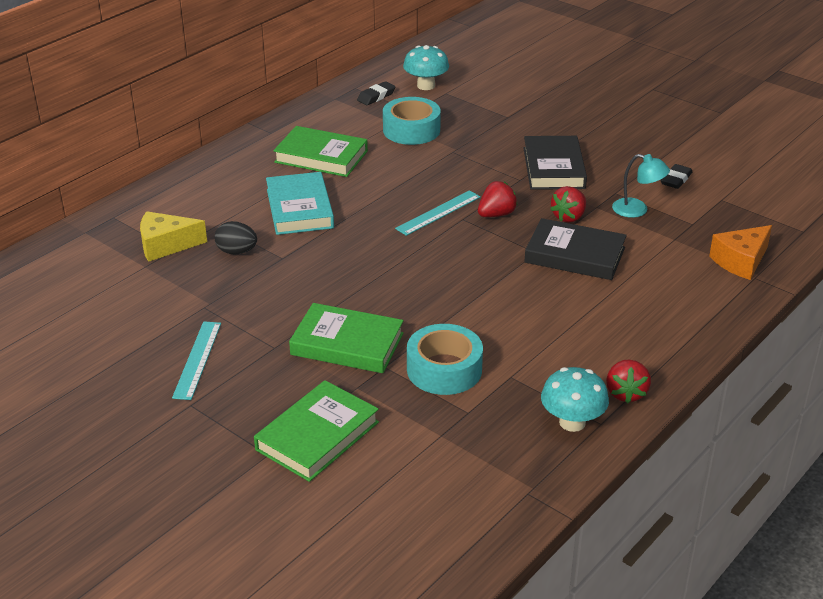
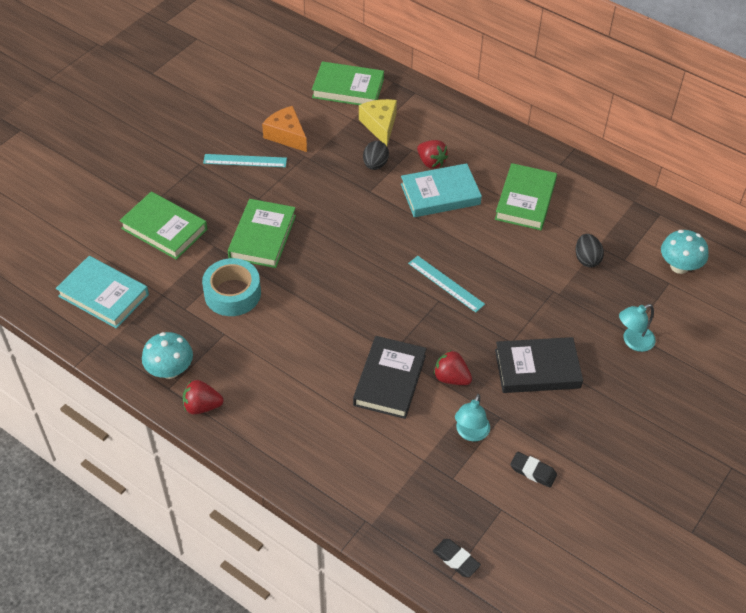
camera: 85 degrees right, 15 degrees up
black eraser [357,81,395,105] -> black eraser moved to [433,539,481,577]
turquoise tape [383,97,441,145] -> black egg [576,234,604,267]
red strawberry [478,181,518,217] -> red strawberry moved to [417,140,448,169]
orange cheese [709,225,772,280] -> orange cheese moved to [262,106,307,152]
none -> turquoise book [56,256,149,329]
none -> green book [312,61,384,105]
none -> turquoise lamp [619,304,656,352]

